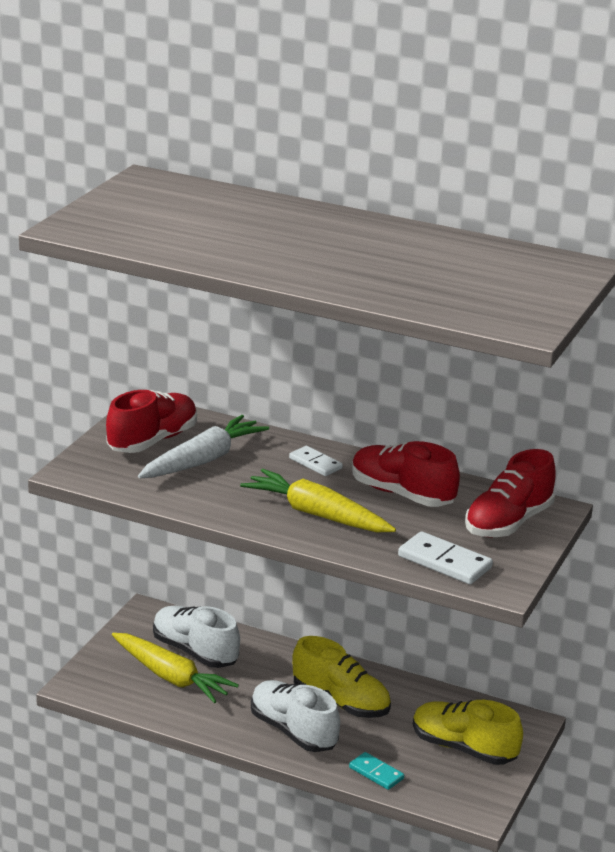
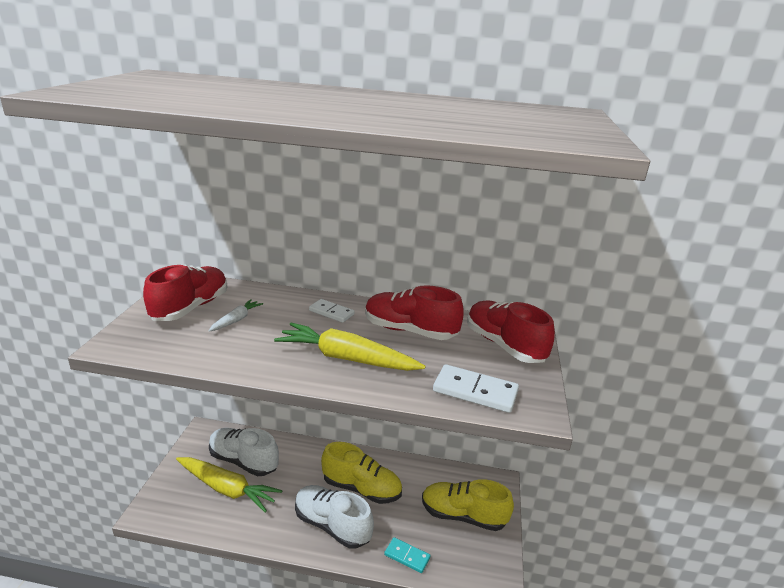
camera: 15 degrees left, 0 degrees up
white carrot [138,415,269,479] -> white carrot [209,299,263,332], size x0.49
red shoe [465,449,555,538] -> red shoe turned 120 degrees clockwise [467,300,555,363]

